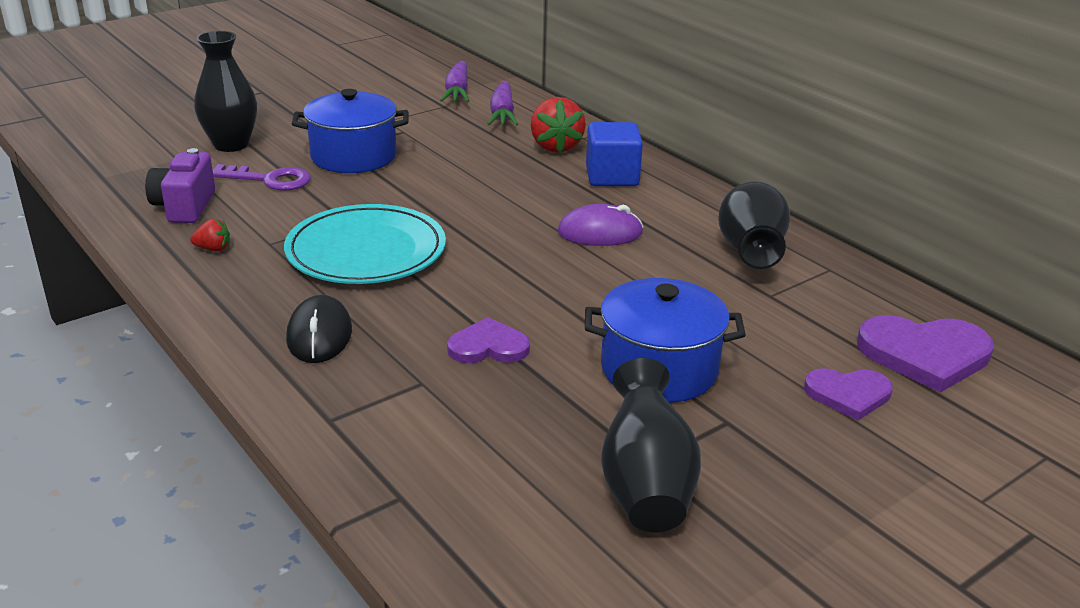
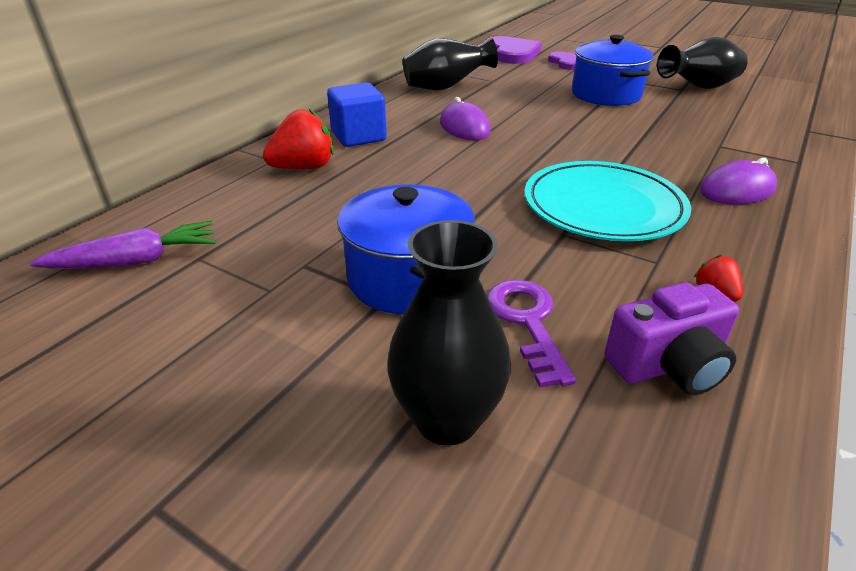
camera: 110 degrees left, 5 degrees up
black mouse [286,295,352,363] -> purple mouse [700,157,777,205]
purple heart [447,317,530,363] -> none
purple carrot [488,81,518,126] -> none

